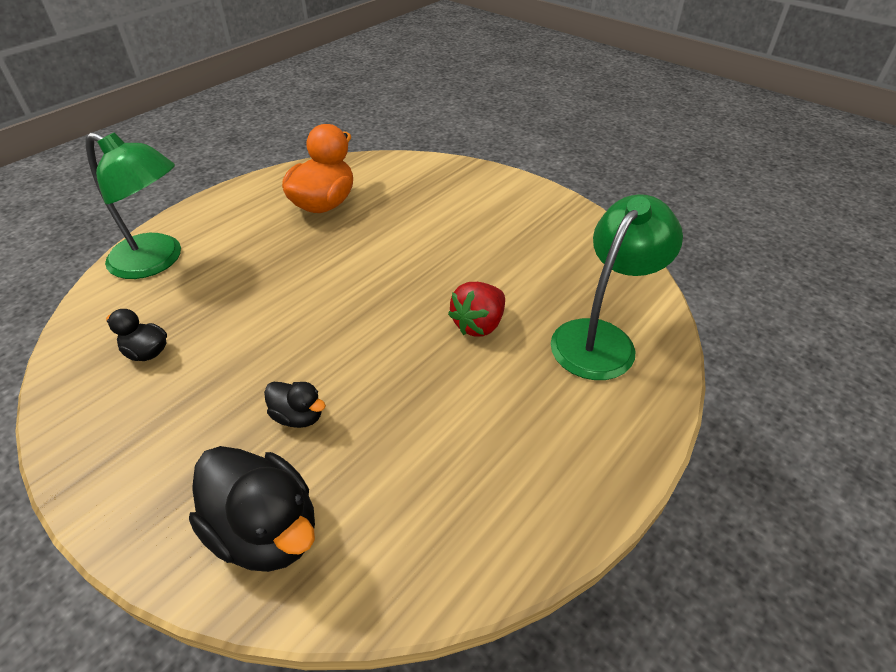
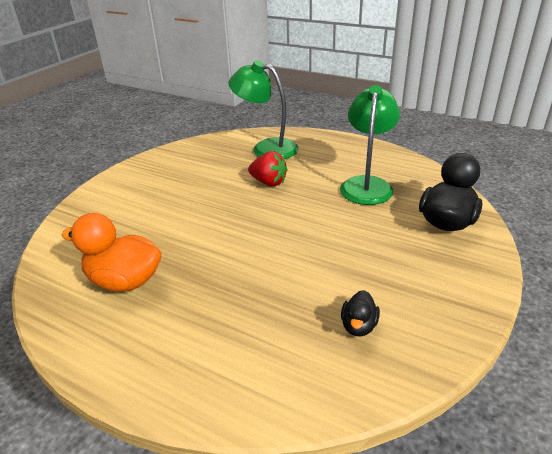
camera: 100 degrees left, 10 degrees down
green lamp [86,132,181,279] -> green lamp moved to [340,85,400,205]
black duck [264,382,326,428] -> none

